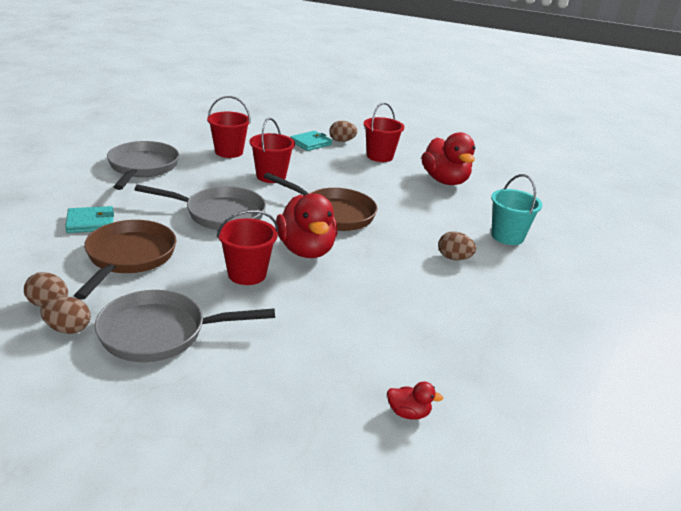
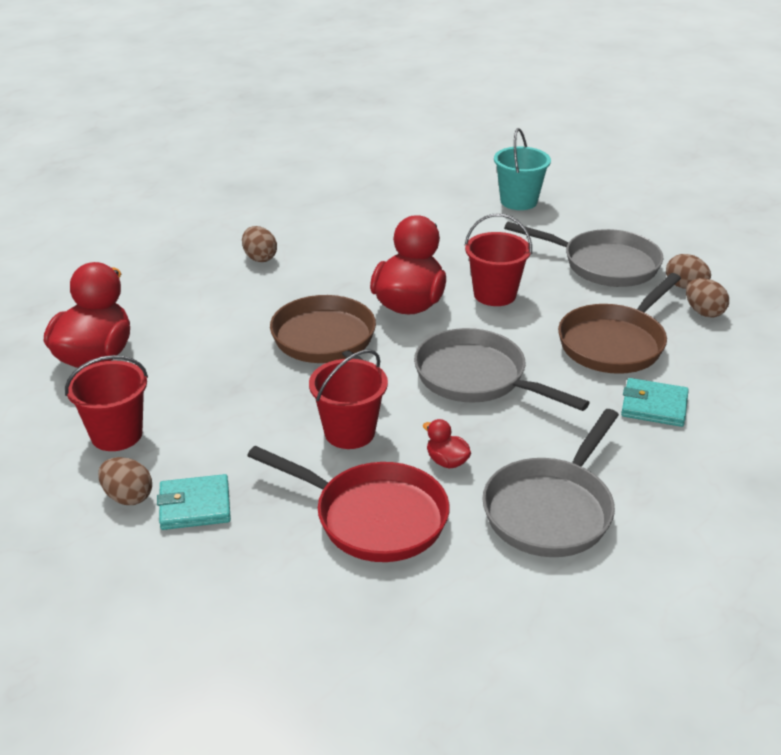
camera: 145 degrees left, 5 degrees up
red bucket [207,96,251,158] -> red pan [247,446,450,562]
red duck [387,381,443,420] -> red duck moved to [423,419,471,469]
turquoise bucket [491,174,543,245] -> turquoise bucket moved to [494,128,551,210]

